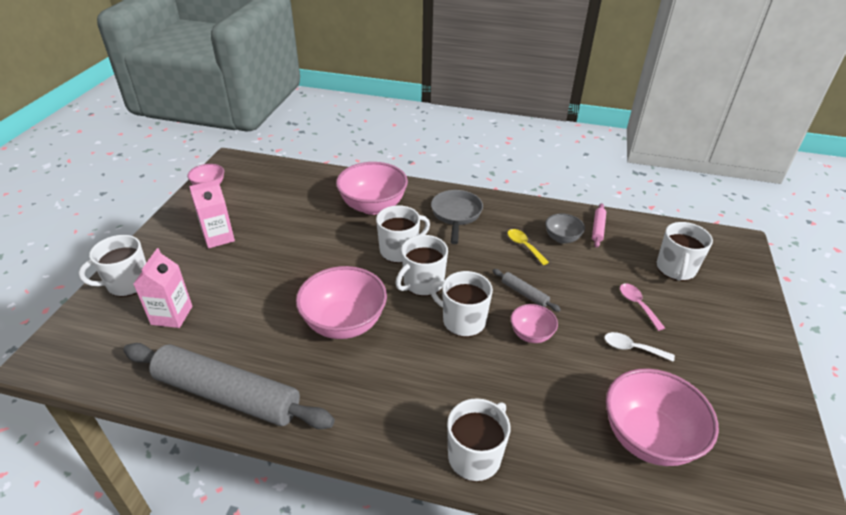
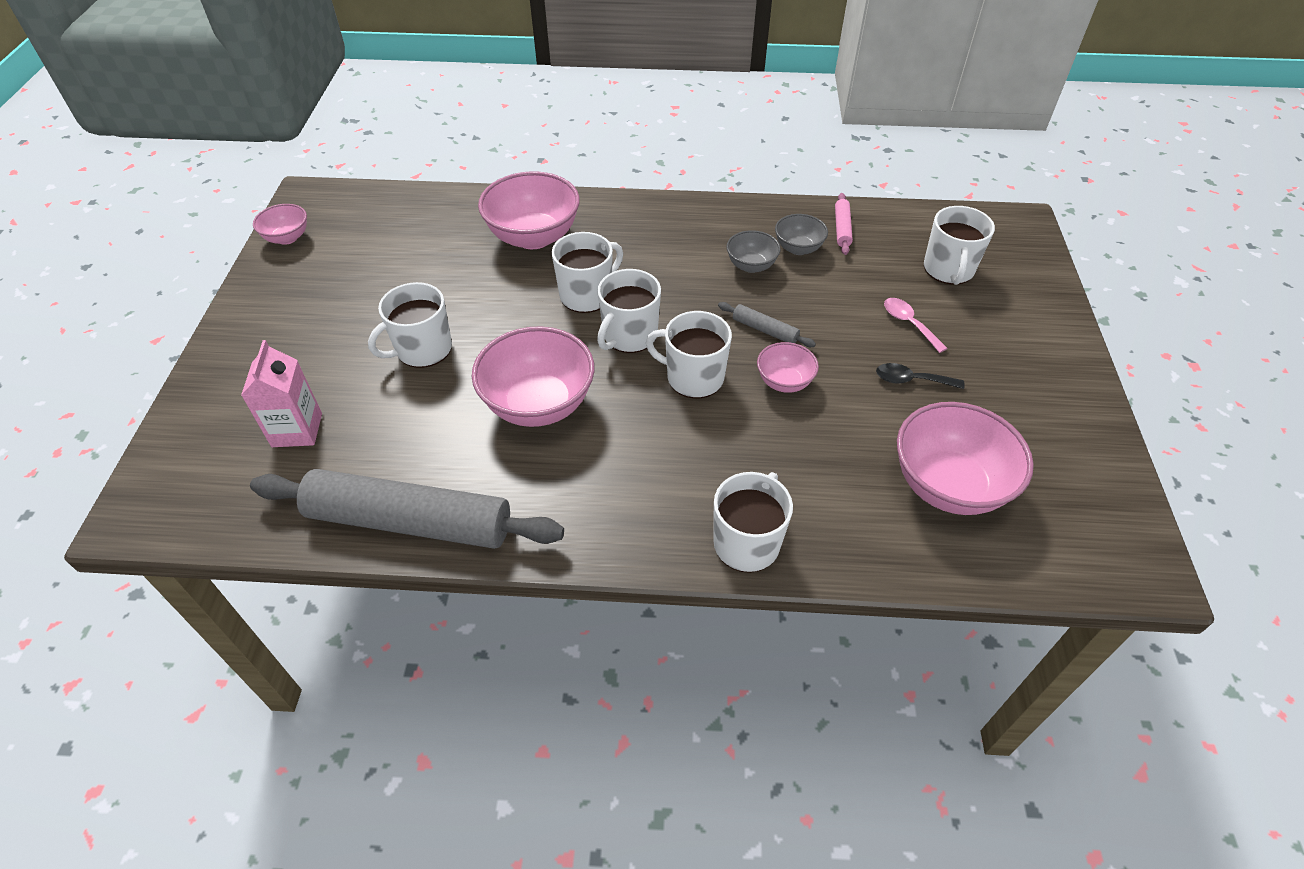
camera: 10 degrees left, 10 degrees up
white mug [79,235,146,297] -> white mug moved to [368,282,452,368]
pink carton [189,179,235,248] -> none
grey pan [431,190,483,244] -> none
yellow spoon [508,229,549,265] -> grey bowl [726,230,781,273]
white spoon [604,332,675,362] -> black spoon [876,363,965,389]

